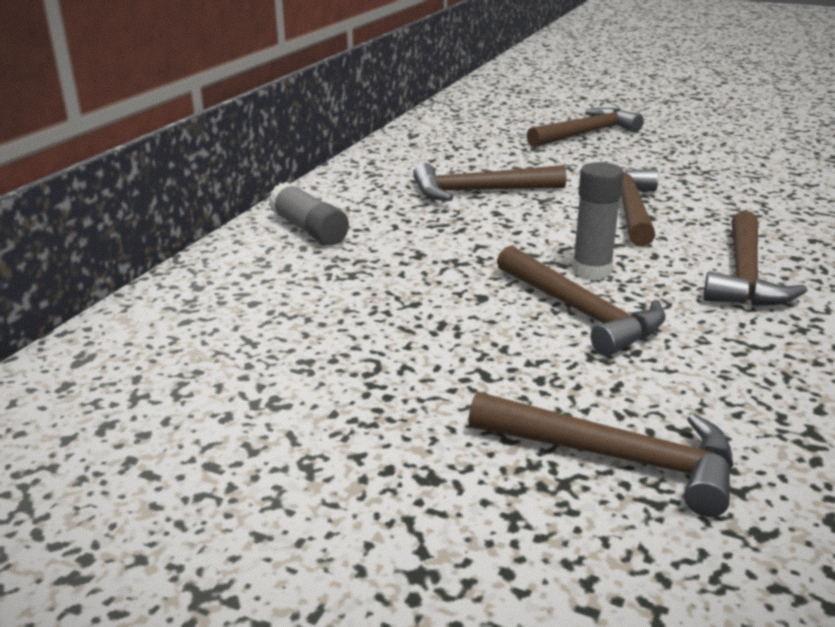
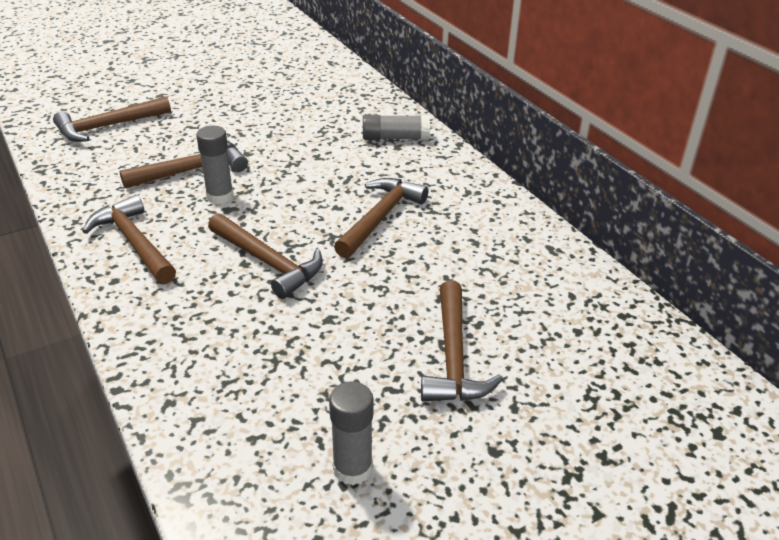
camera: 125 degrees right, 10 degrees up
brown hammer [497,245,666,356] -> brown hammer turned 150 degrees clockwise [119,140,248,188]
none -> grey glue stick [329,381,373,485]

